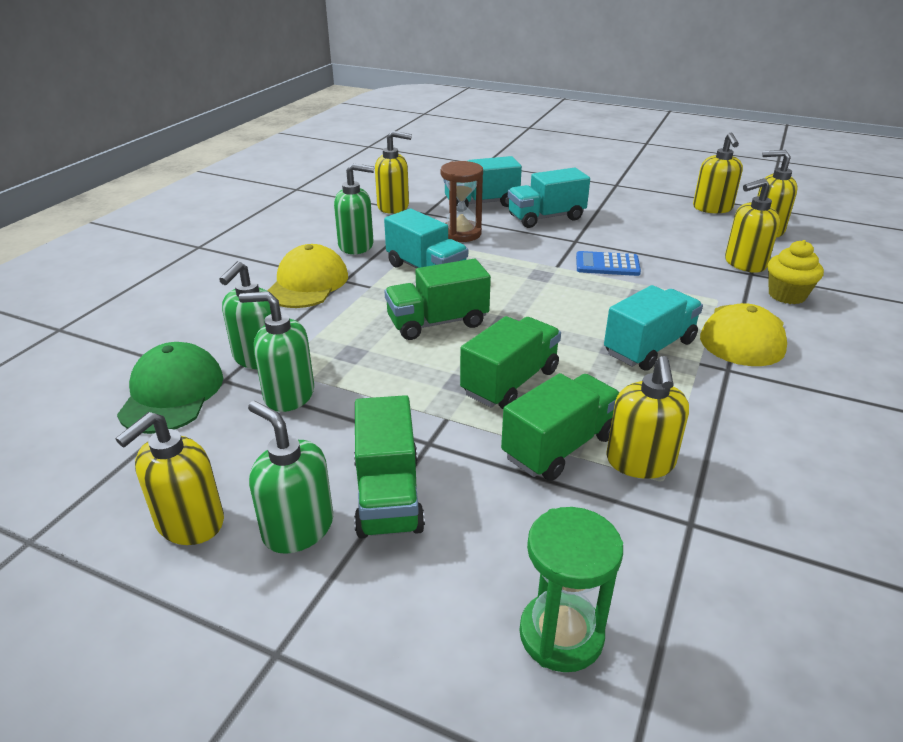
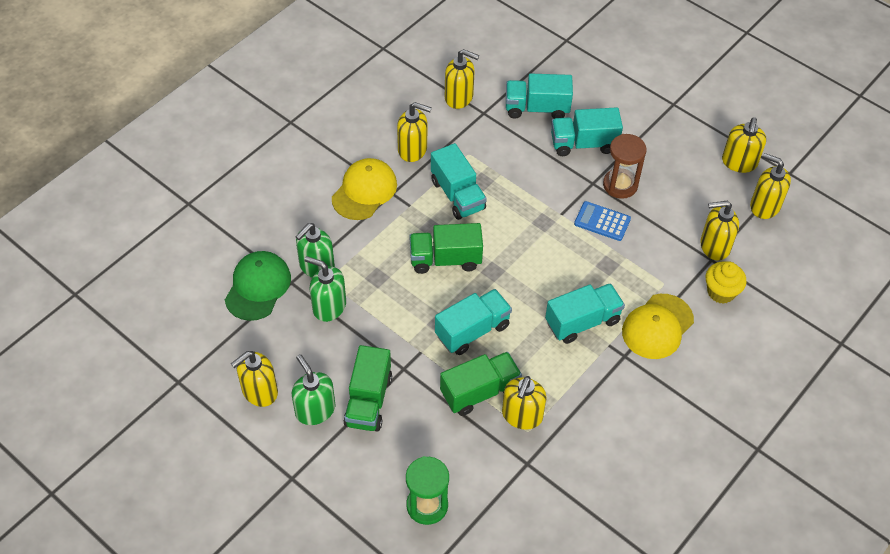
camera: 15 degrees right, 20 degrees up
green soap dispenser [334,163,374,254] -> yellow soap dispenser [397,102,432,162]
brown hourglass [441,161,483,242] -> brown hourglass moved to [603,134,647,199]
green truck [460,316,561,409] -> turquoise truck [435,289,512,355]

